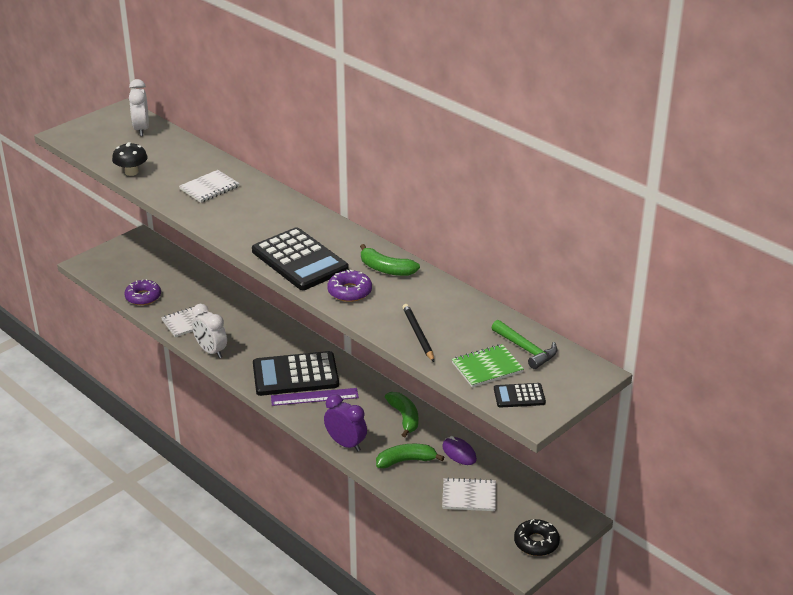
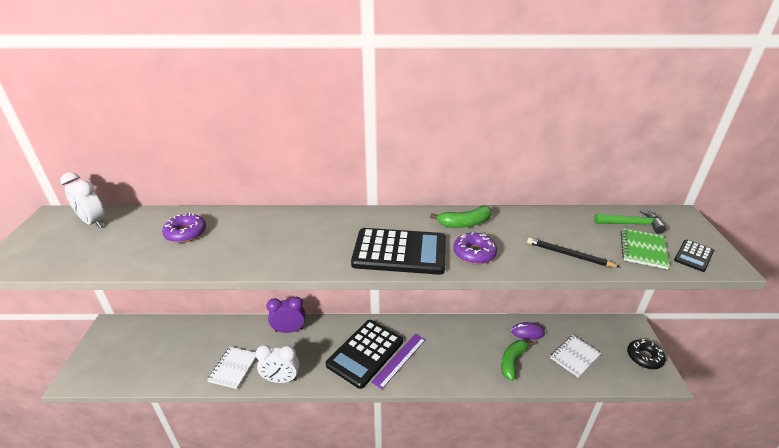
camera: 45 degrees left, 0 degrees up
black mushroom [112,142,148,176] -> none
purple donut [124,279,161,305] -> purple donut moved to [162,213,206,243]
white notebook [179,170,240,203] -> none
purple clock [324,394,367,451] -> purple clock moved to [267,297,305,333]
green banana [385,392,418,437] -> none

